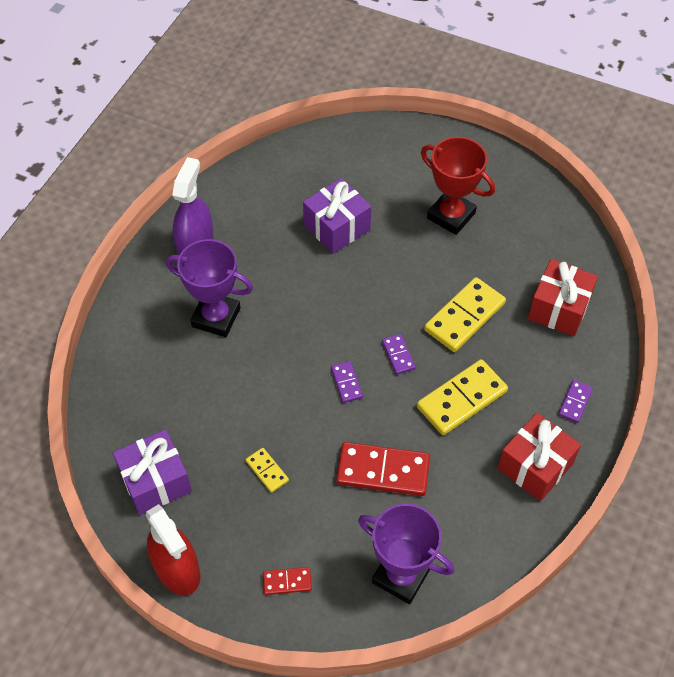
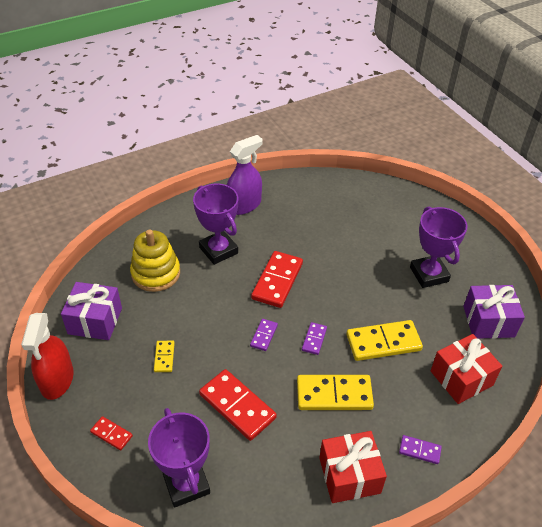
camera: 35 degrees right, 10 degrees down
purple gift [303,178,371,254] -> purple gift moved to [463,285,525,339]
red trophy [421,137,495,235] -> purple trophy [410,206,468,288]
purple domino [558,380,593,423] -> purple domino turned 45 degrees clockwise [399,435,442,464]
none -> yellow stacking toy [130,229,180,292]
none -> red domino [251,251,303,308]

